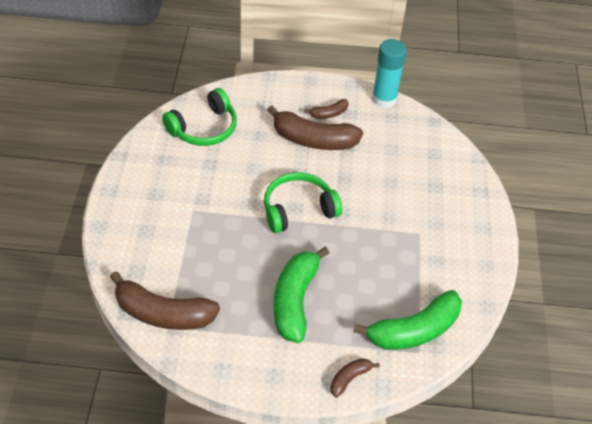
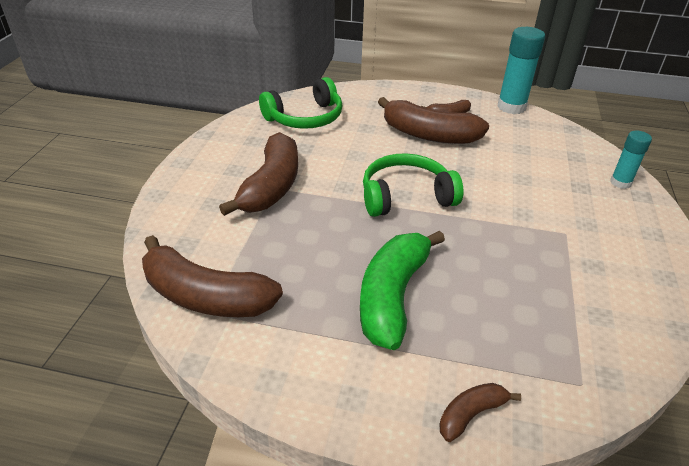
camera: 10 degrees right, 10 degrees down
green banana [353,290,462,350] -> none
none -> brown banana [219,132,298,216]
none -> turquoise glue stick [610,131,652,189]

